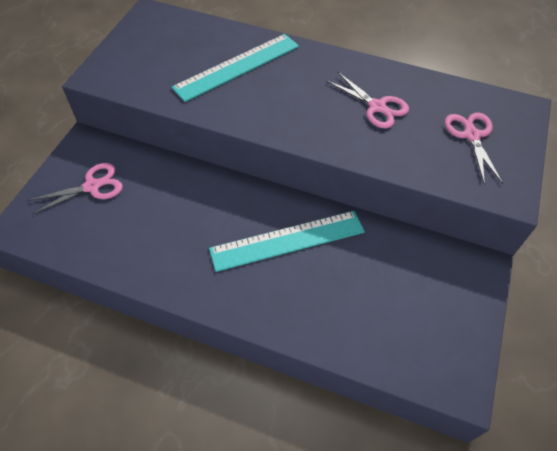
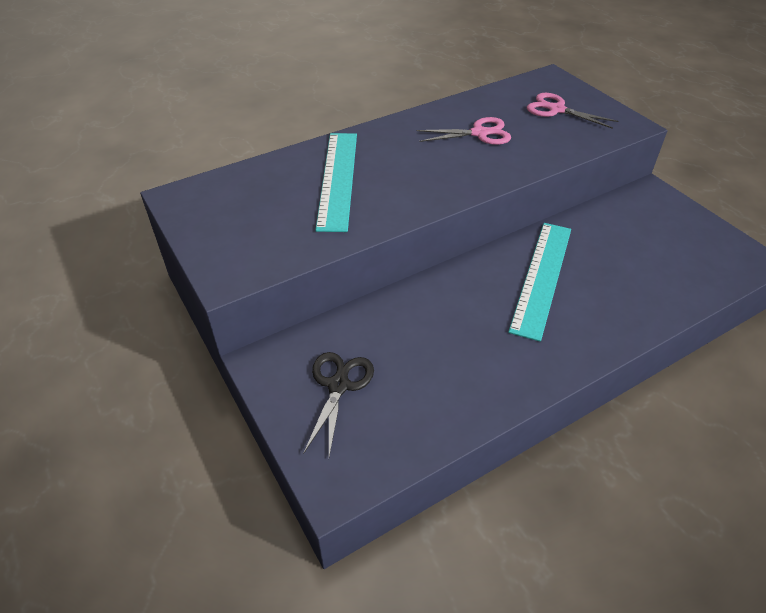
camera: 50 degrees left, 10 degrees down
pink scissors [28,163,123,214] -> black scissors [303,352,374,457]

